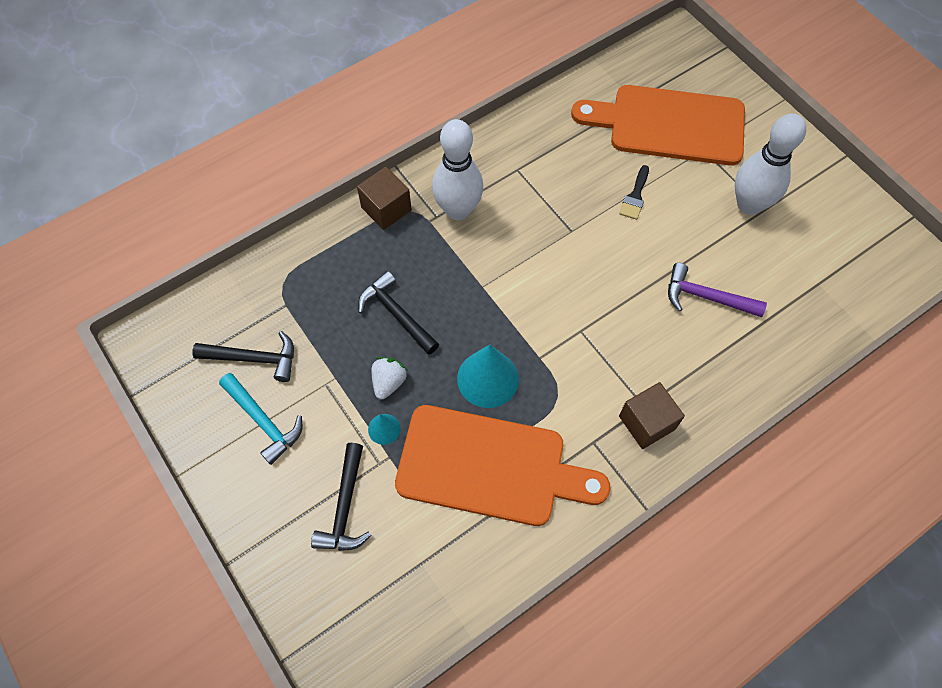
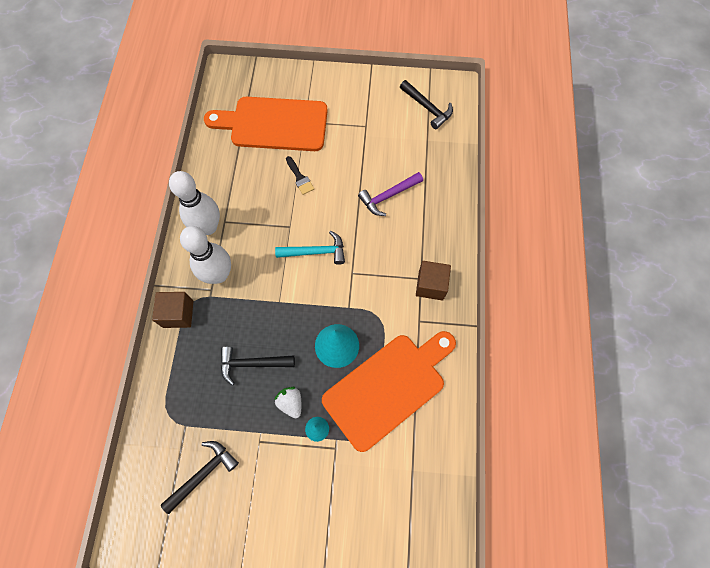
camera: 50 degrees left, 5 degrees up
turquoise hammer [219,373,302,465] -> turquoise hammer moved to [275,231,345,265]
black hammer [311,443,371,551] -> black hammer moved to [400,80,453,129]
orange cutting board [571,85,745,166] -> orange cutting board turned 45 degrees clockwise [204,97,328,151]
white bowling pin [735,113,806,215] -> white bowling pin moved to [169,171,220,235]

